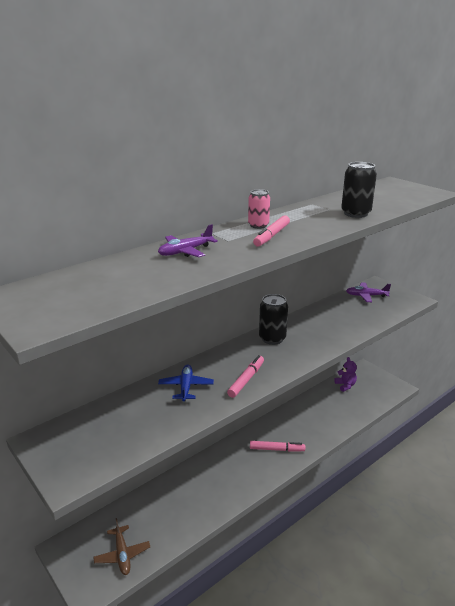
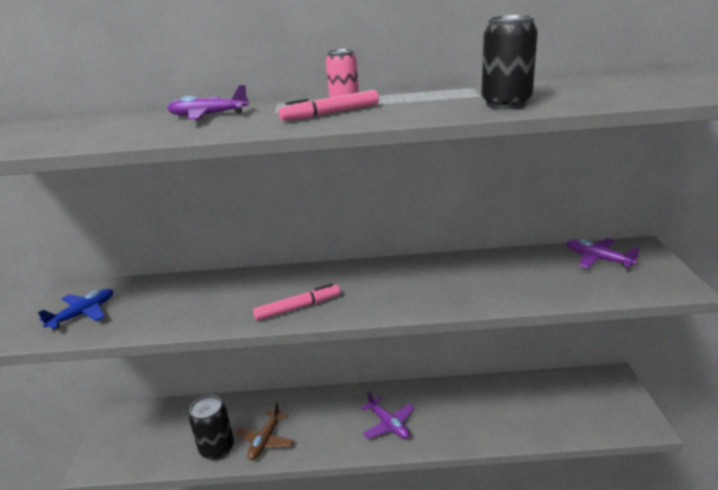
camera: 40 degrees right, 0 degrees up
brown plane [93,518,150,575] -> brown plane moved to [235,402,294,460]
blue plane [158,364,214,401] -> blue plane moved to [38,288,113,330]
pink marker [250,441,305,452] -> purple plane [361,391,414,439]
black can [259,294,288,345] -> black can moved to [189,395,234,460]
purple teddy bear [334,357,357,392] -> none

